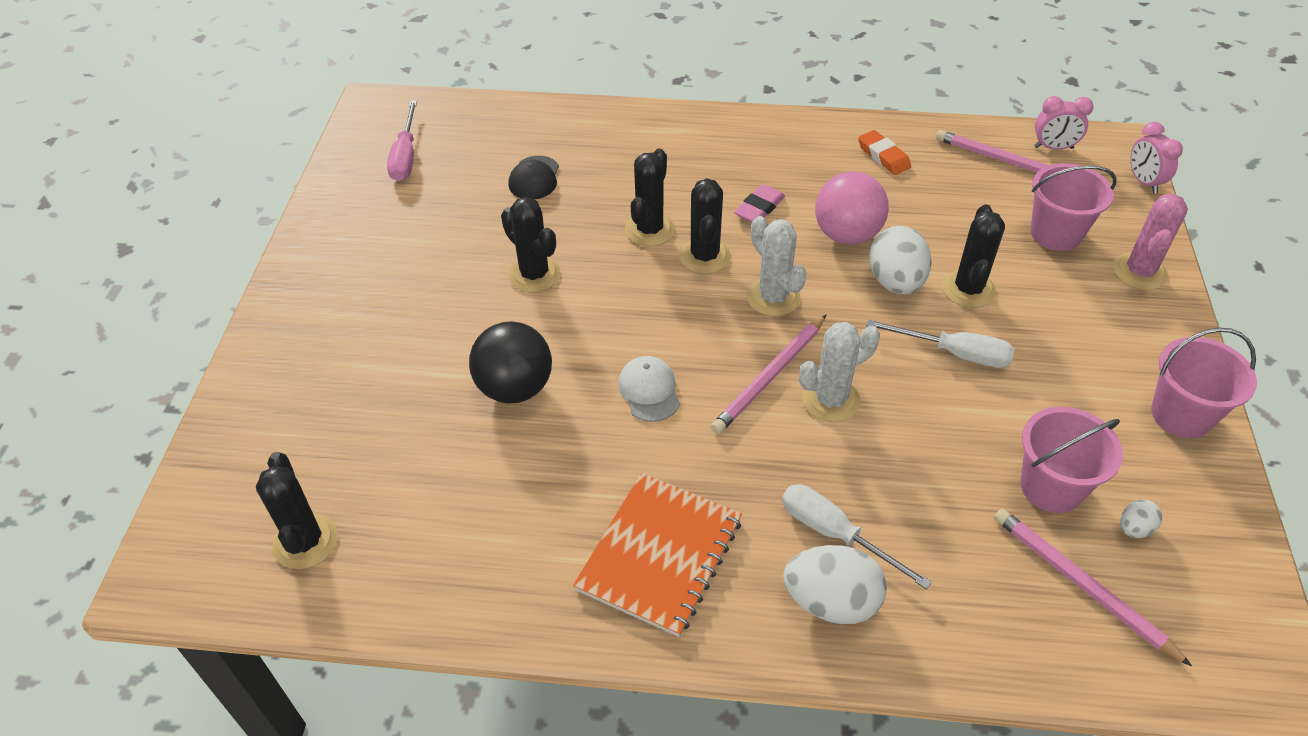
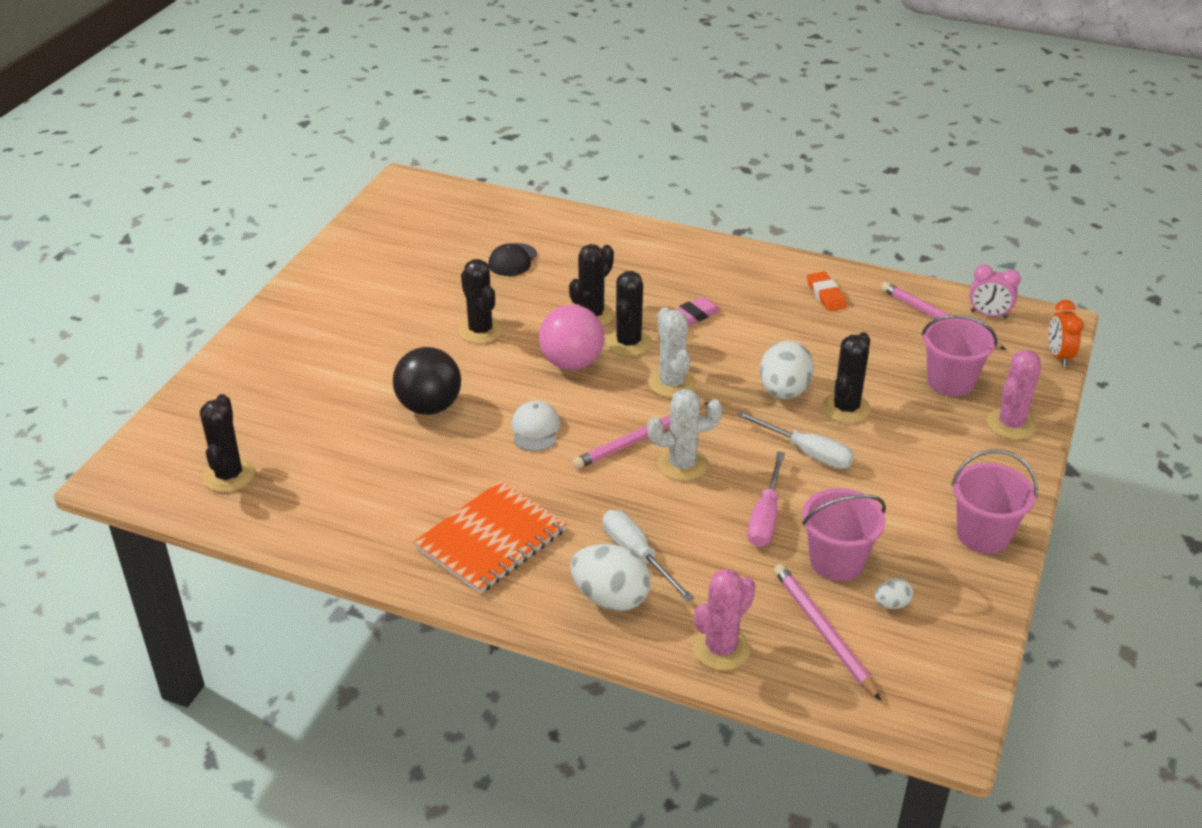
camera: 15 degrees right, 10 degrees down
pink screwdriver [387,100,417,181] -> pink screwdriver moved to [748,451,785,547]
pink ball [815,172,889,245] -> pink ball moved to [539,305,604,370]
pink clock [1130,122,1183,194] -> orange clock [1049,300,1084,367]
none -> pink cactus [693,569,755,671]

